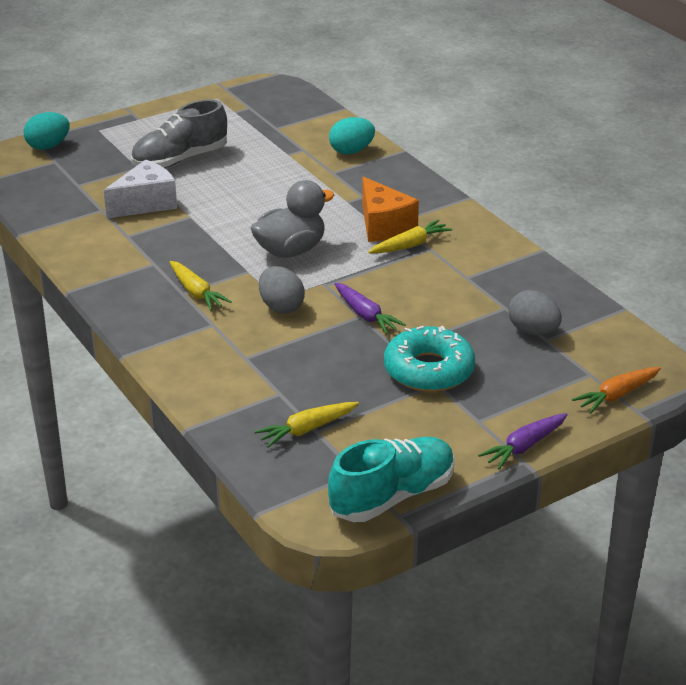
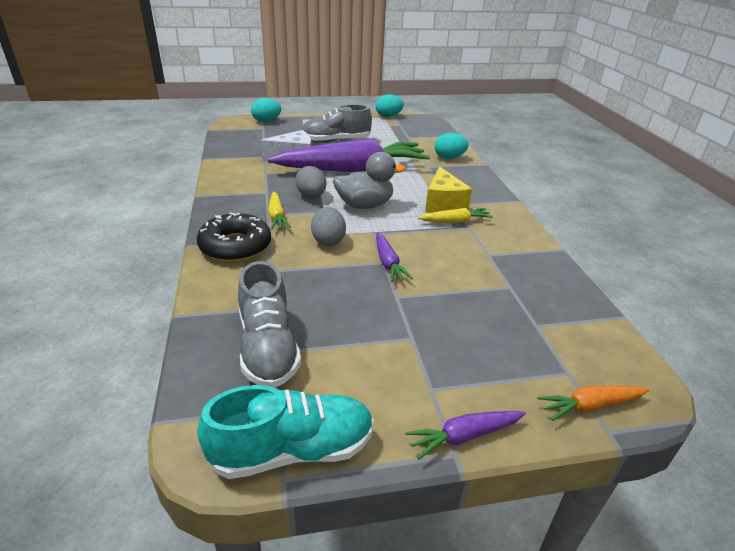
camera: 20 degrees right, 0 degrees up
yellow carrot [254,402,359,448] -> grey shoe [238,261,301,388]
orange cheese [362,177,419,242] -> yellow cheese [425,167,472,213]
turquoise donut [384,326,475,392] -> none
grey egg [508,290,562,335] -> grey egg moved to [295,166,326,197]
none -> black donut [197,212,271,262]
none -> purple carrot [268,138,430,172]
none -> turquoise egg [376,94,404,117]

